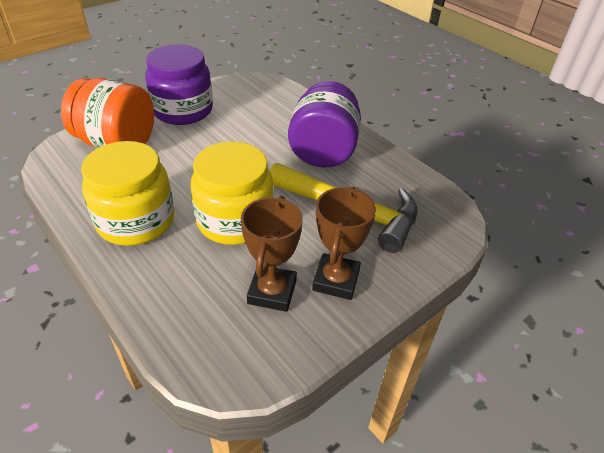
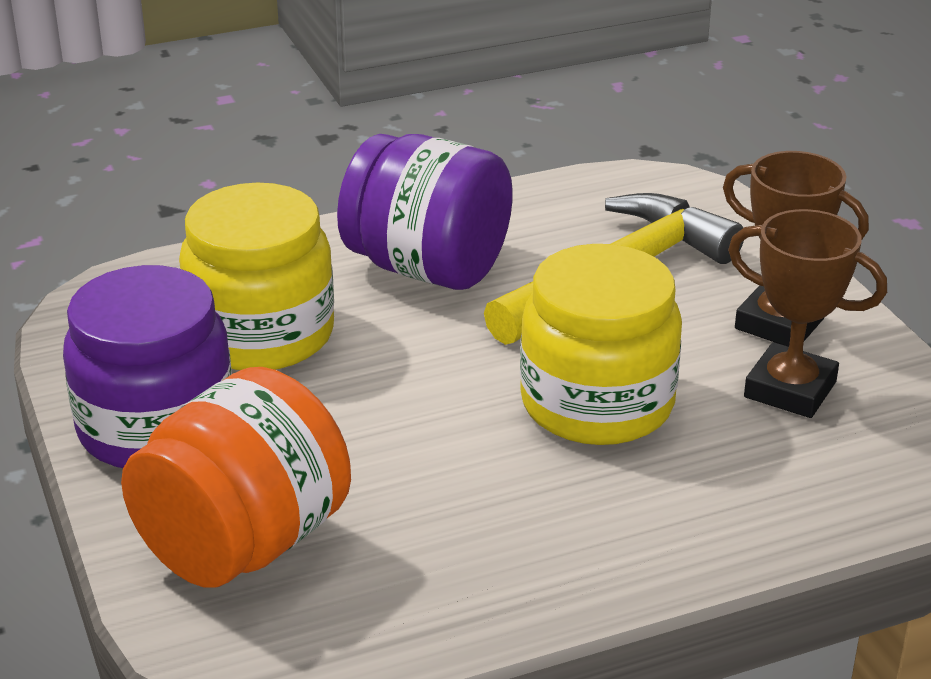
camera: 70 degrees left, 10 degrees down
yellow jar [81,141,174,246] -> yellow jar moved to [179,183,334,370]

